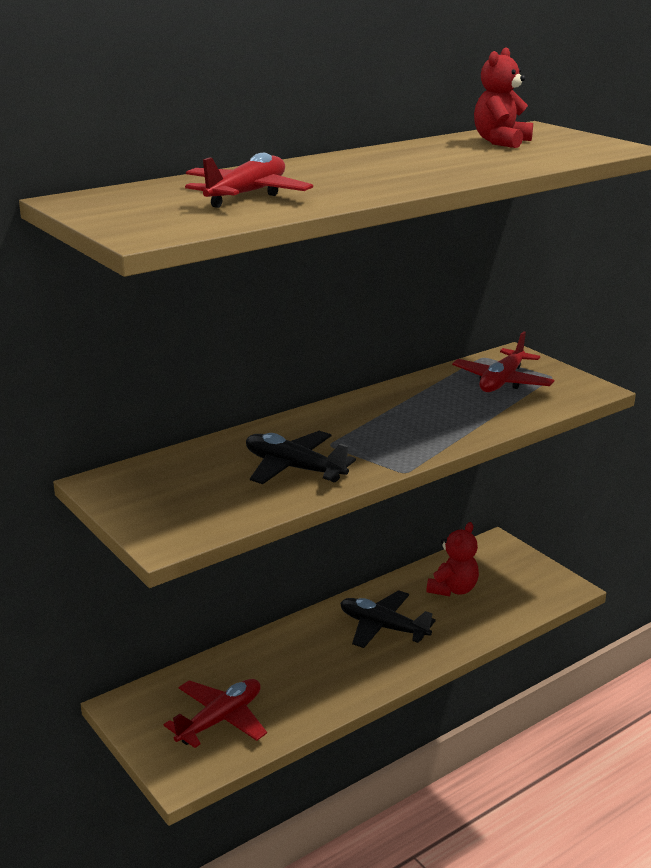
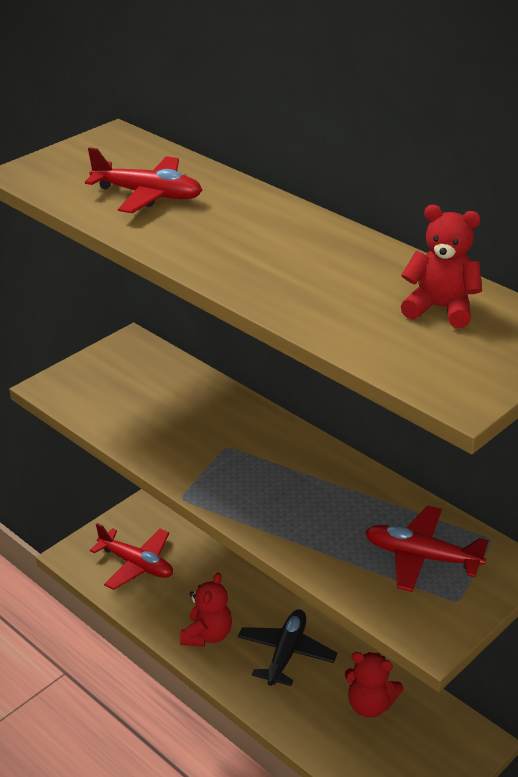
camera: 80 degrees right, 10 degrees up
black plane [246,431,356,484] -> none
none -> red teddy bear [180,573,232,647]

